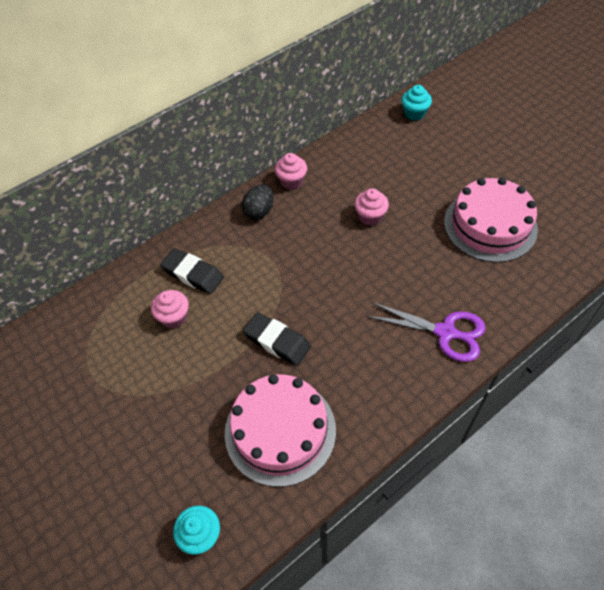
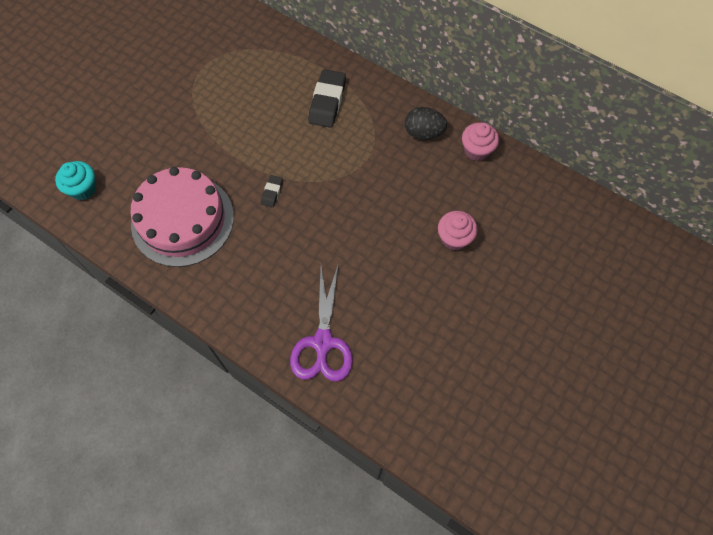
camera: 70 degrees right, 10 degrees up
pink cupcake [151,290,189,328] -> none
black eraser [243,312,311,366] -> black eraser [261,175,283,207], size x0.50
turquoise cupcake [401,85,432,121] -> none
pink cake [444,178,538,263] -> none

